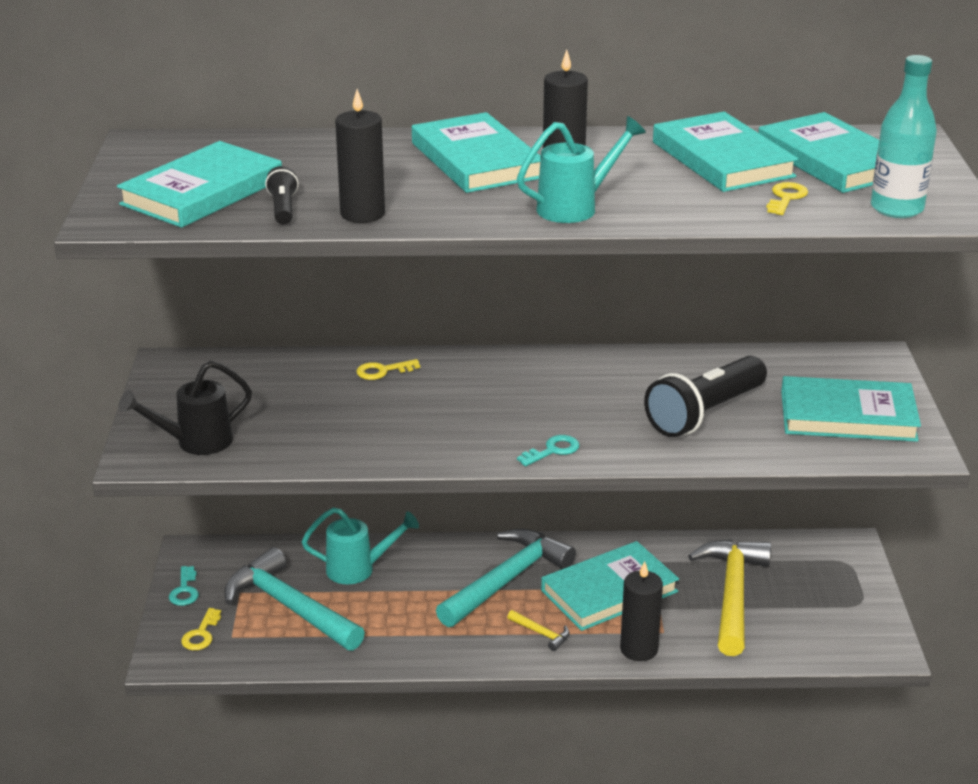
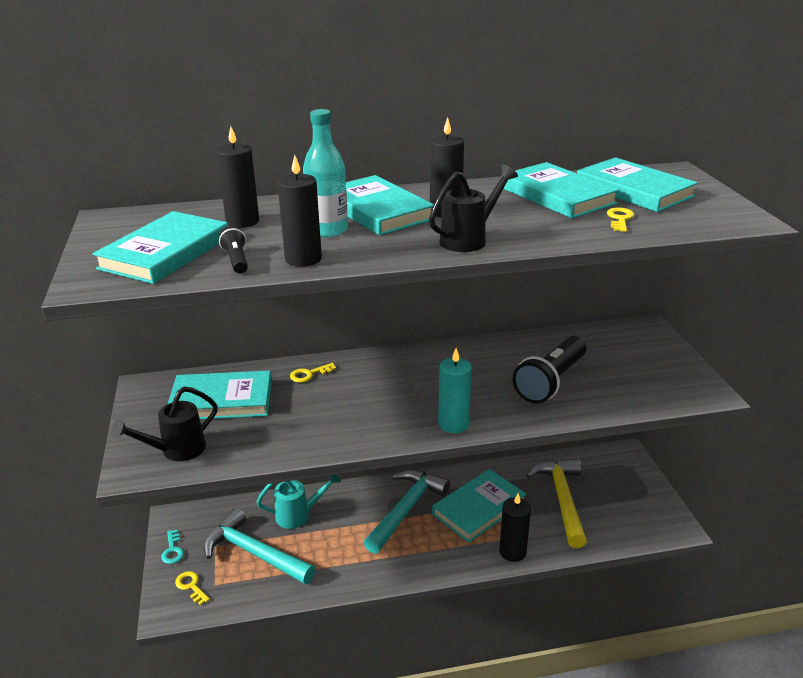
camera: 10 degrees left, 0 degrees up
yellow key [181,608,221,650] -> yellow key turned 135 degrees clockwise [175,571,210,605]
yellow hammer [507,610,570,651] -> none
turquoise watering can [517,116,646,223] -> black watering can [429,165,518,252]
turquoise key [517,435,580,466] -> turquoise candle [438,348,472,433]
turquoise book [781,376,921,442] -> turquoise book moved to [168,371,272,420]
turquoise bottle [871,55,937,218] -> turquoise bottle moved to [303,109,348,238]
none -> black candle [216,126,259,228]

